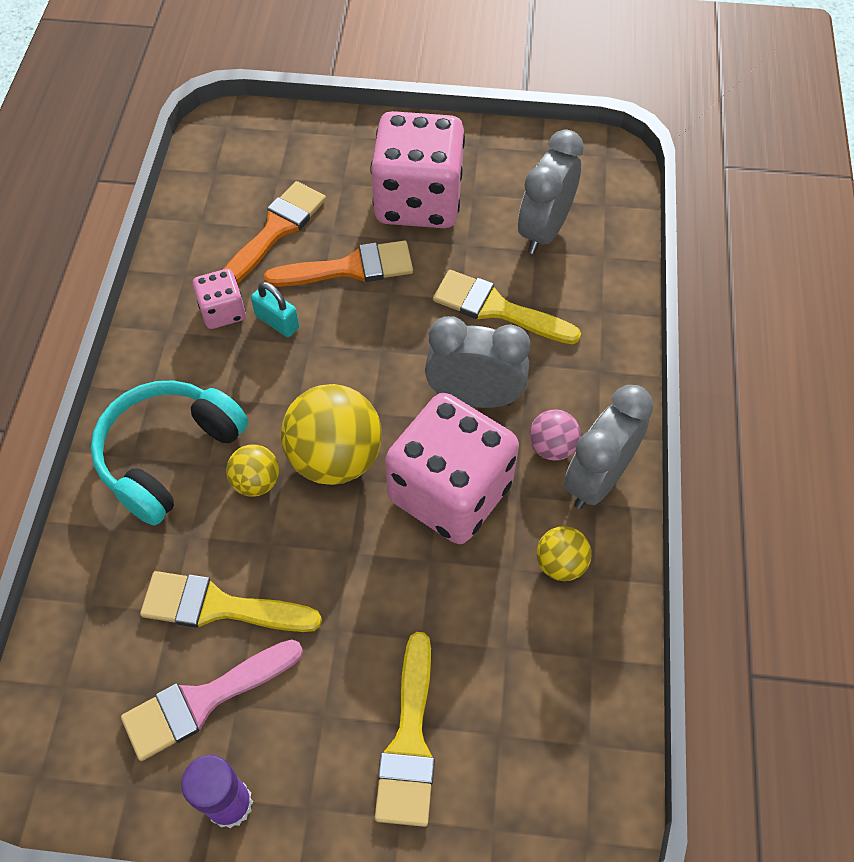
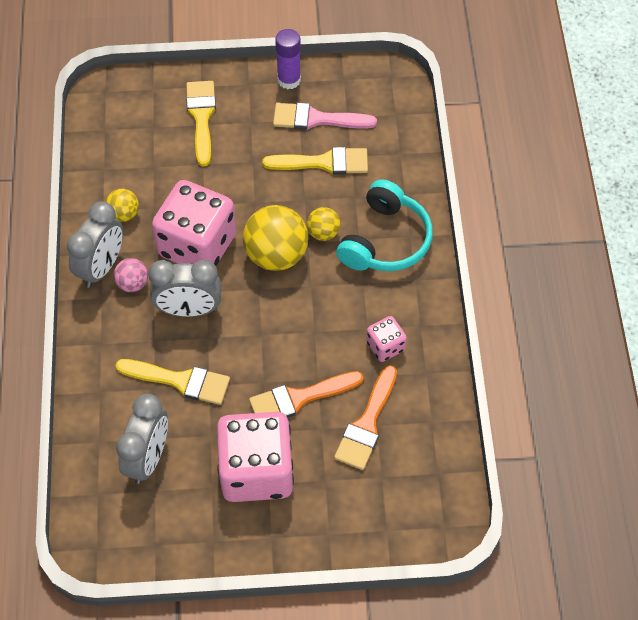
camera: 170 degrees right, 0 degrees up
pink brush [121,639,303,761] -> pink brush turned 135 degrees counterclockwise [273,103,377,130]
turquoise padlock [251,282,299,337] -> none

